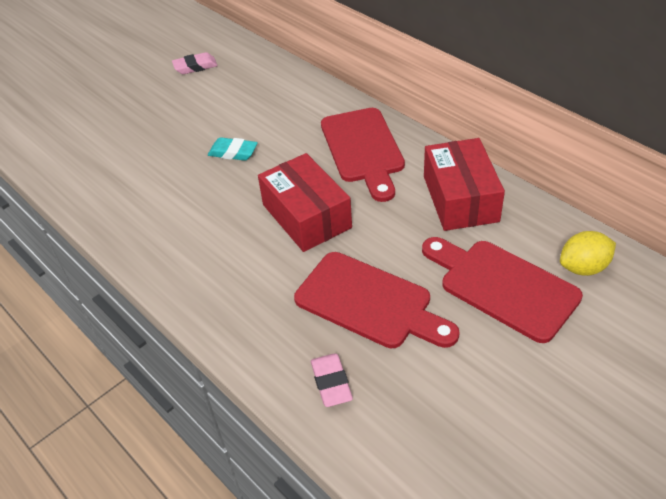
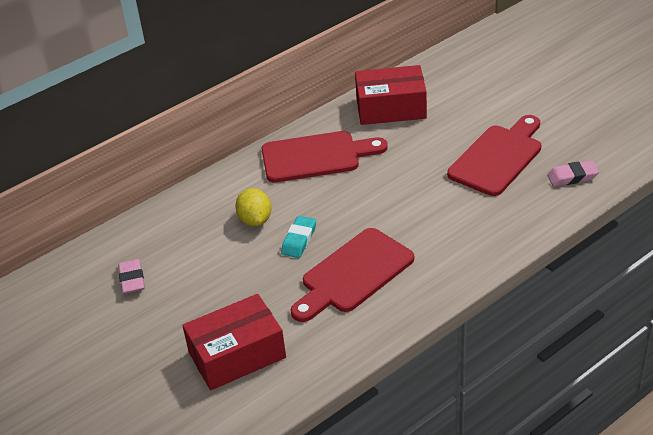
camera: 85 degrees left, 5 degrees down
red box [258,153,352,252] -> red box moved to [182,294,286,390]
red cutting board [422,237,583,343] -> red cutting board moved to [291,228,414,322]
yellow lemon [560,231,616,276] -> yellow lemon moved to [235,188,271,226]

